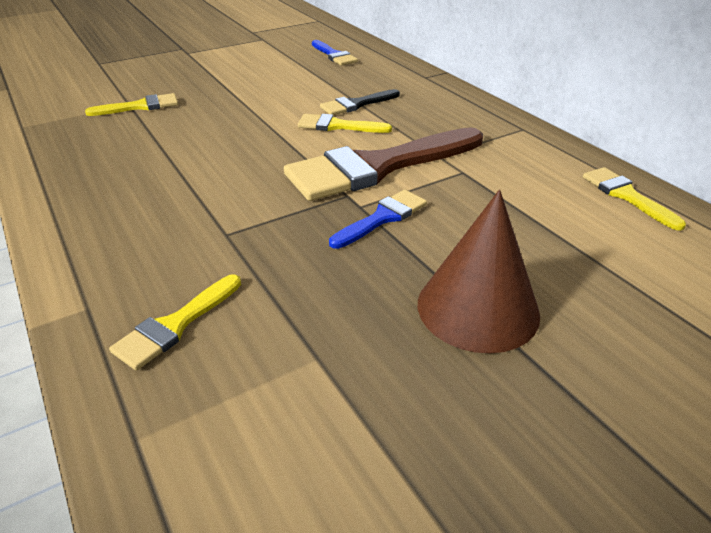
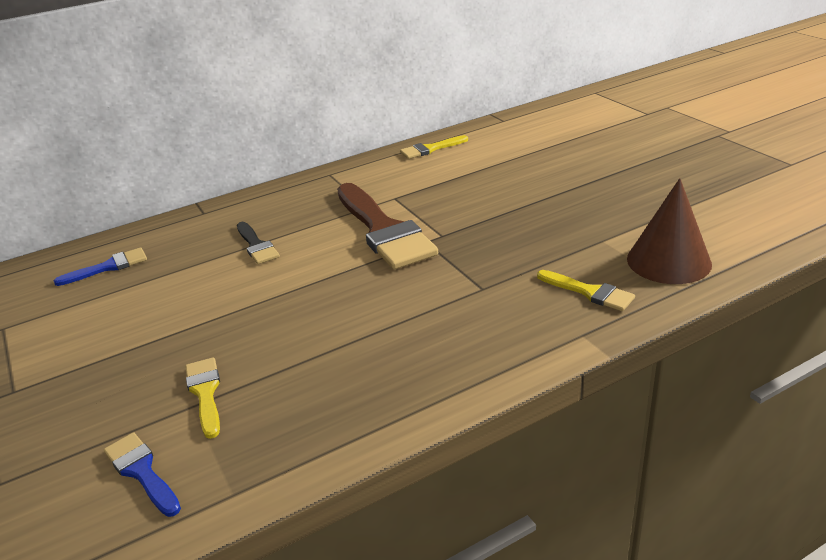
camera: 85 degrees left, 5 degrees down
yellow brush [298,114,392,133] -> none
blue brush [329,190,427,249] -> blue brush moved to [104,432,181,517]
brown cone [418,190,540,353] -> brown cone moved to [627,178,712,284]

